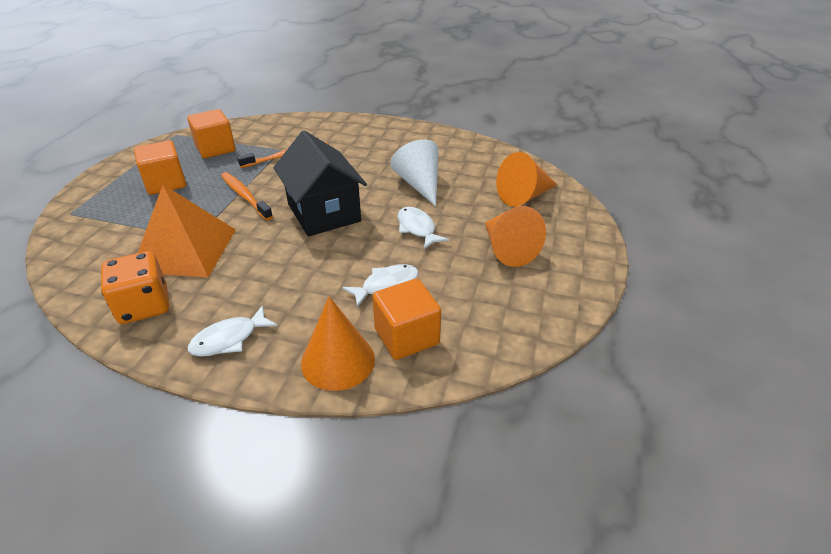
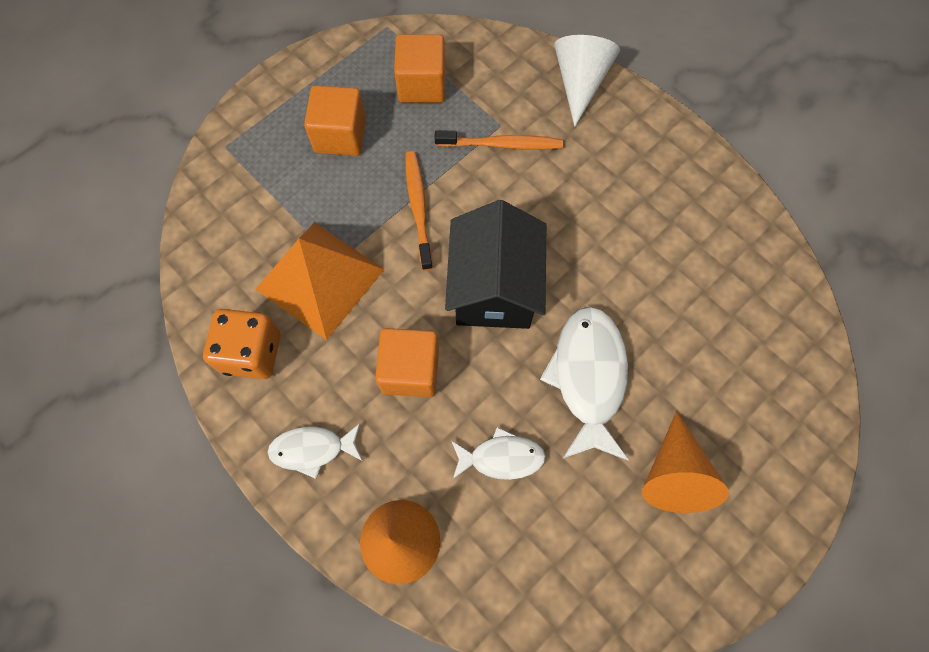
camera: 30 degrees right, 30 degrees up
orange cube [372,279,441,360] -> orange cube moved to [375,328,439,397]
white cone [390,139,438,206] -> white cone moved to [554,35,620,127]
white fish [398,207,449,249] -> white fish [540,307,629,461], size x1.72
orange cone [496,152,558,207] -> none

